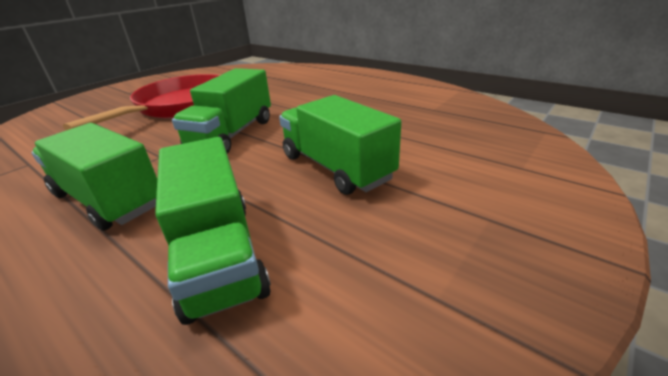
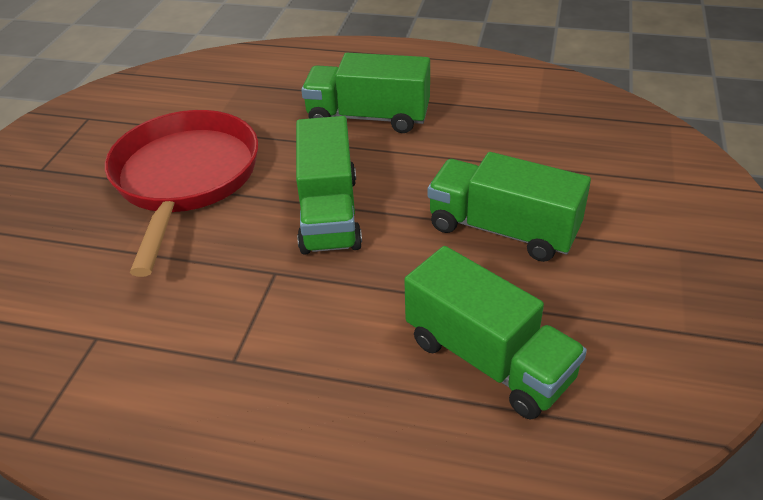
camera: 25 degrees left, 10 degrees up
green truck [32,123,157,231] -> green truck moved to [301,53,430,133]

